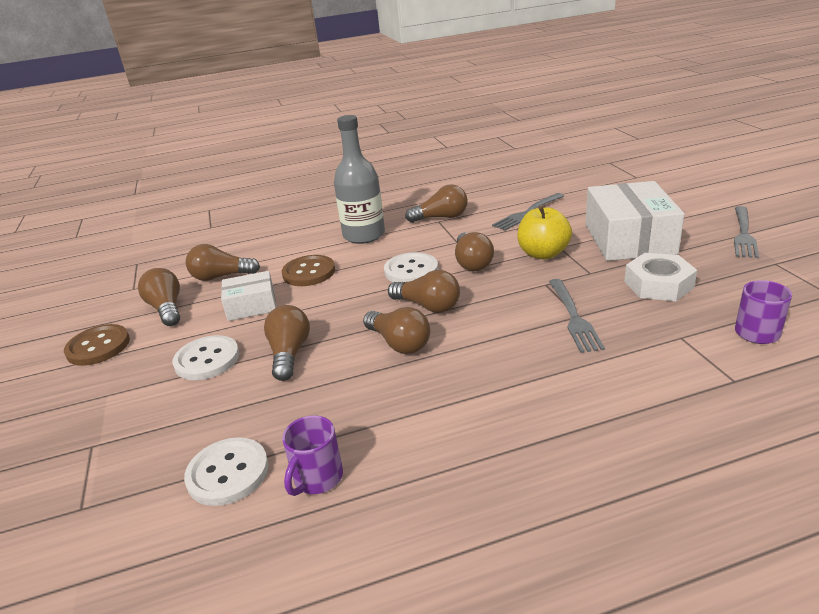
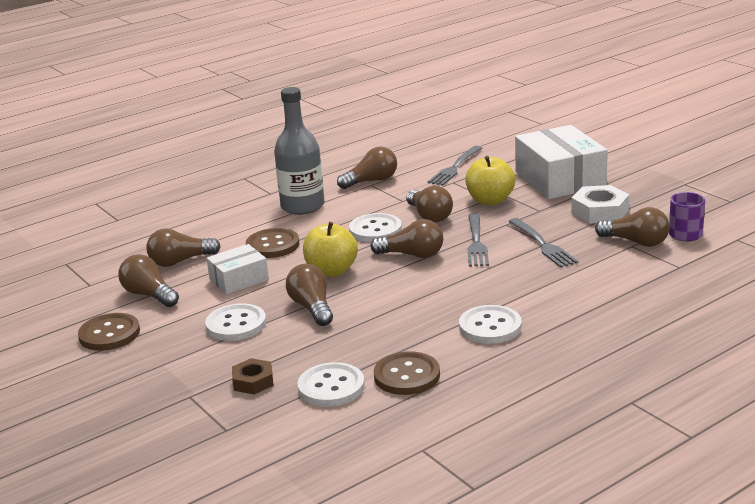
camera: 20 degrees left, 5 degrees down
purple mug [282,416,343,496] -> brown button [374,351,440,395]
brown light bulb [363,307,430,354] -> brown light bulb moved to [595,207,670,247]
grey fork [734,206,759,258] -> grey fork moved to [467,213,489,267]
none -> brown nut [232,358,274,394]
none -> yellow apple [303,222,358,277]
none -> white button [459,305,522,344]

